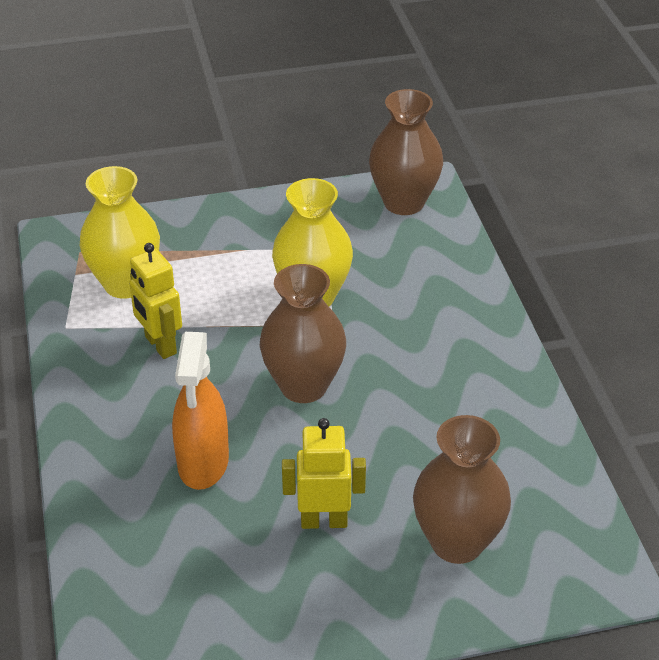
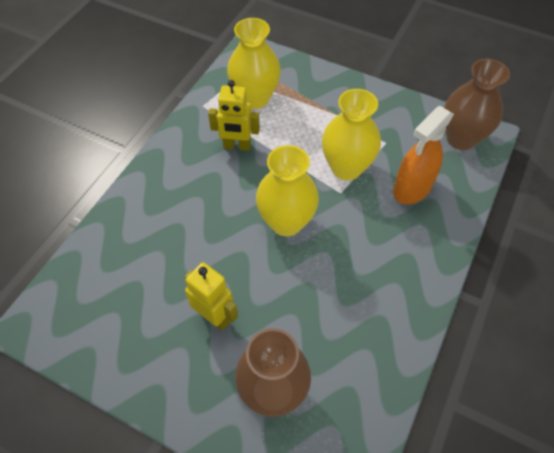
camera: 40 degrees right, 15 degrees up
yellow robot [129,243,182,359] -> yellow robot turned 90 degrees counterclockwise [208,80,260,151]
orange spray bottle [172,332,229,490] -> orange spray bottle moved to [393,106,454,204]
brown vase [260,264,346,403] -> yellow vase [256,145,319,236]

